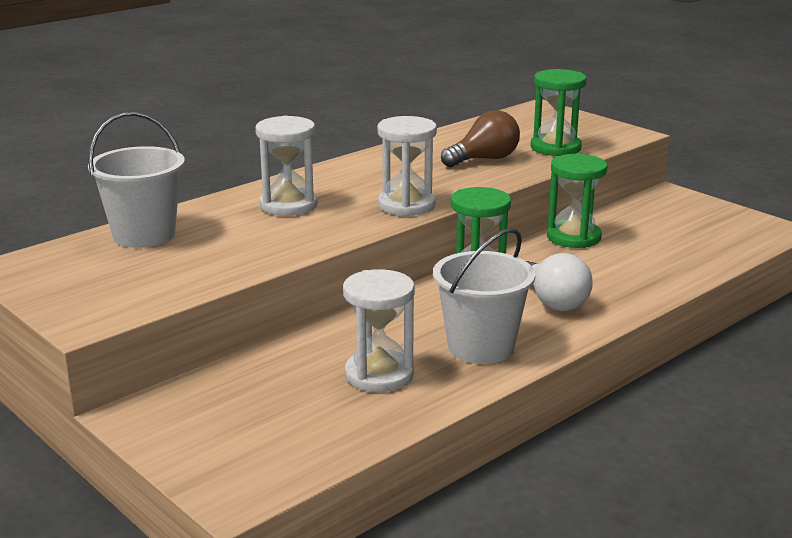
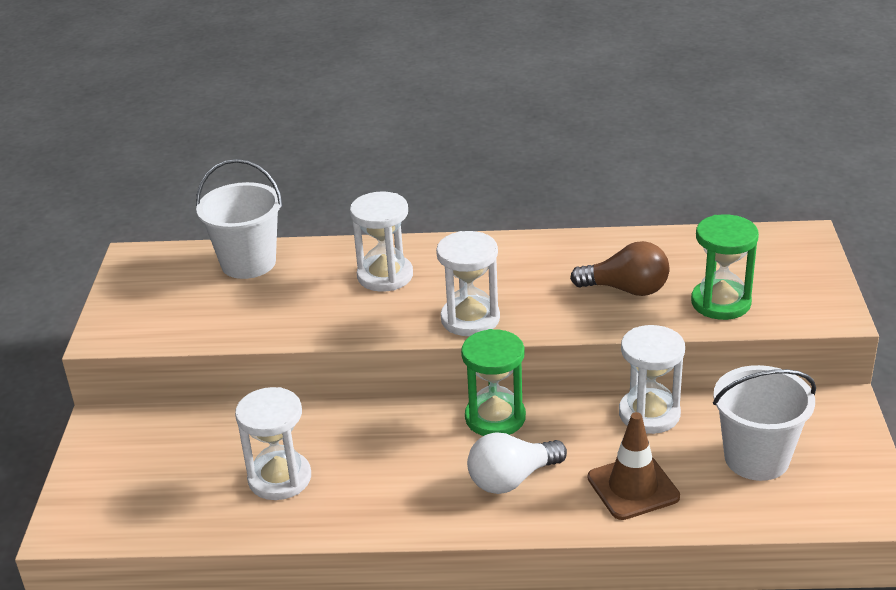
camera: 45 degrees right, 10 degrees up
white bucket [433,228,535,364] -> white bucket moved to [713,365,816,481]
white light bulb [526,253,593,311] -> white light bulb turned 45 degrees clockwise [467,432,567,494]
green hourglass [547,154,607,248] -> white hourglass [619,325,685,434]
none -> brown traffic cone [588,412,680,520]

